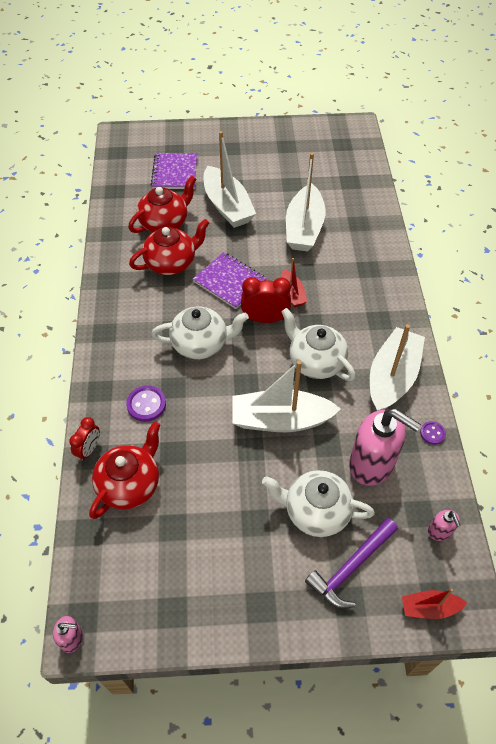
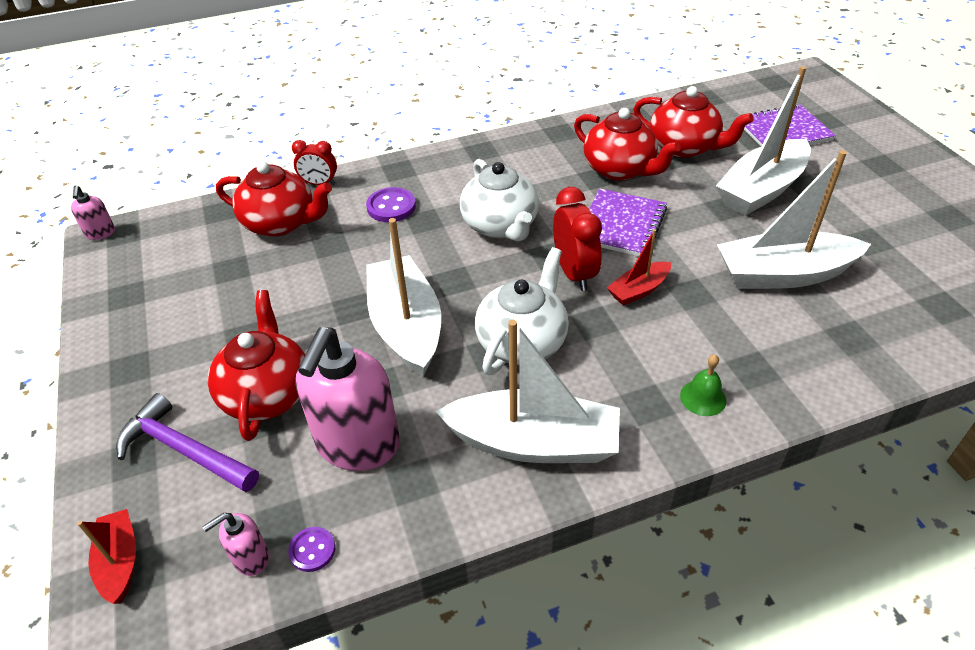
camera: 75 degrees right, 10 degrees down
white teapot [262,470,375,537] -> red teapot [208,290,305,441]
purple button [420,421,446,445] -> purple button moved to [288,527,335,572]
none -> green bell [680,355,727,416]

